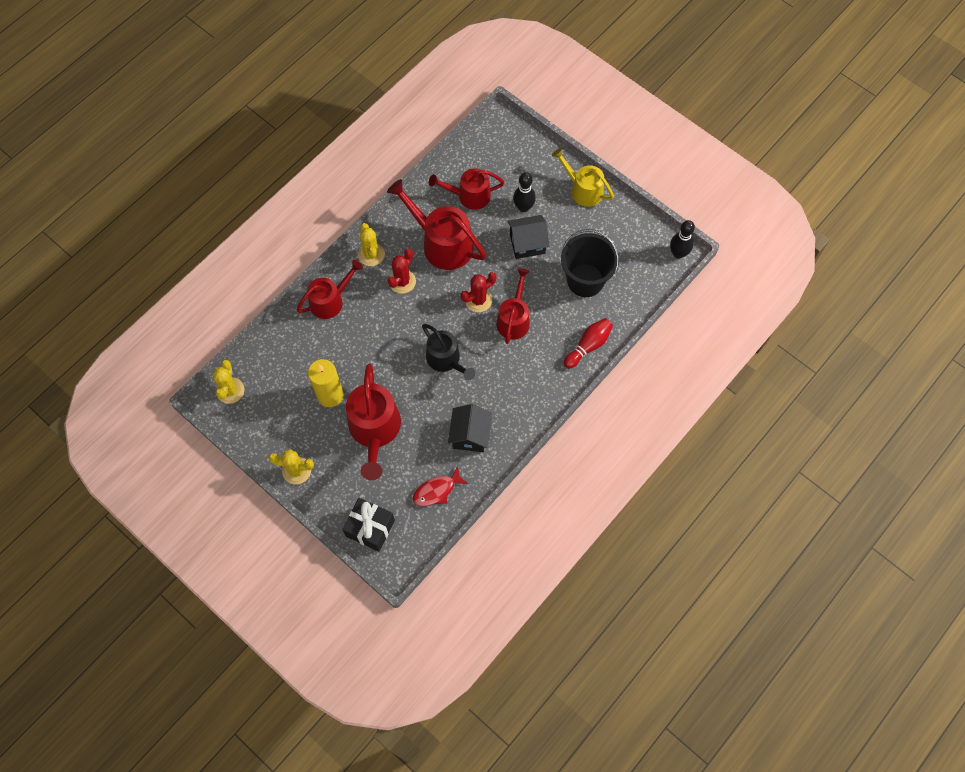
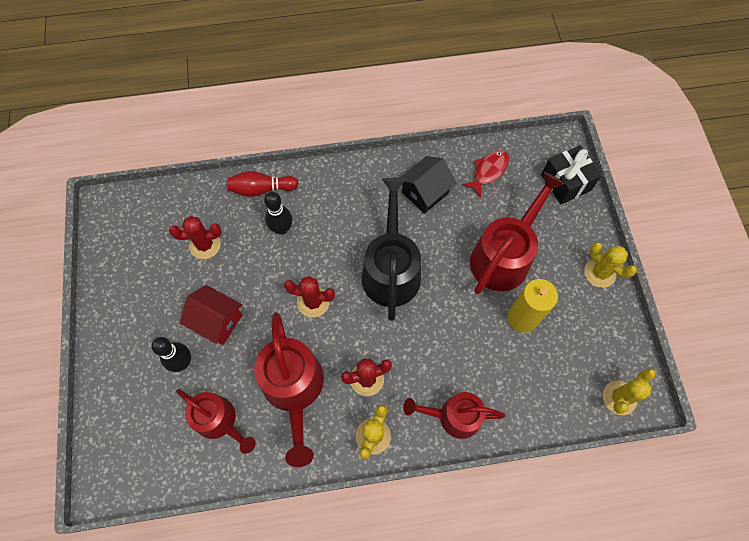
camera: 140 degrees left, 0 degrees up
red fish [413,465,469,506] -> red fish turned 60 degrees counterclockwise [462,150,509,198]
black watering can [422,324,476,380] -> black watering can [362,178,421,321], size x1.53
red watering can [496,268,530,344] -> none
black house [507,215,549,259] -> red house [180,285,243,345]
yellow watering can [552,148,614,207] -> none
black bucket [561,229,619,297] -> red cactus [169,216,222,259]
black bowling pin [670,220,695,259] -> black bowling pin moved to [264,192,292,235]

